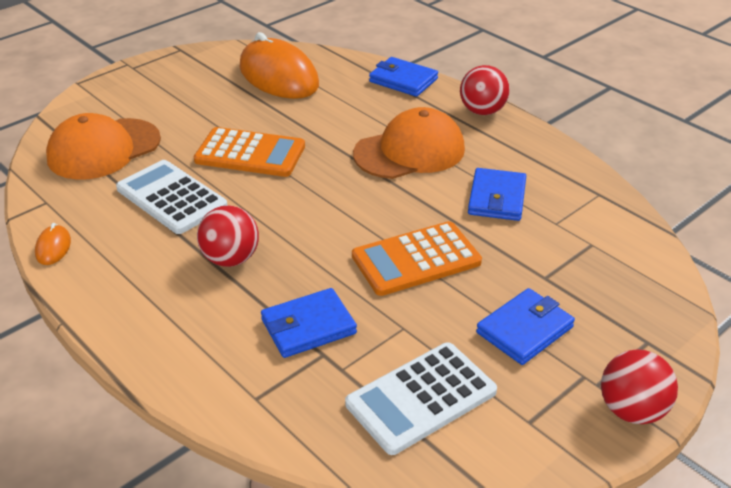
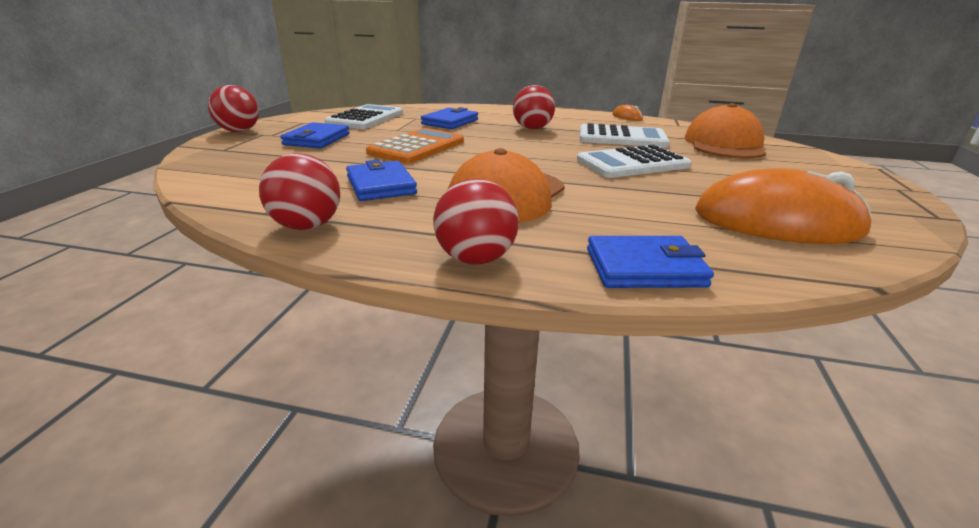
camera: 145 degrees right, 10 degrees down
orange calculator [194,127,305,177] -> white calculator [577,145,691,178]
none -> red ball [259,153,340,230]

